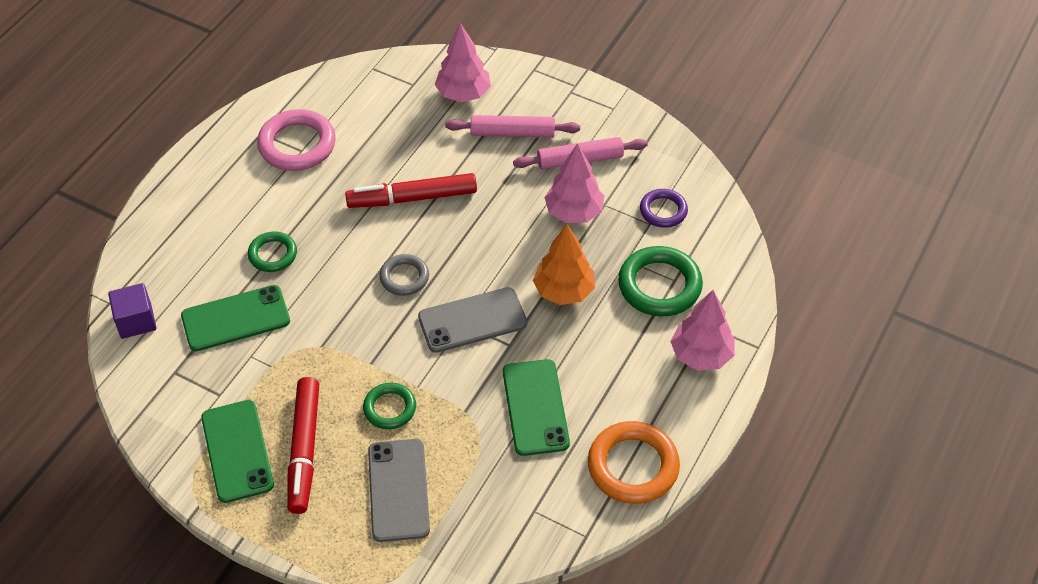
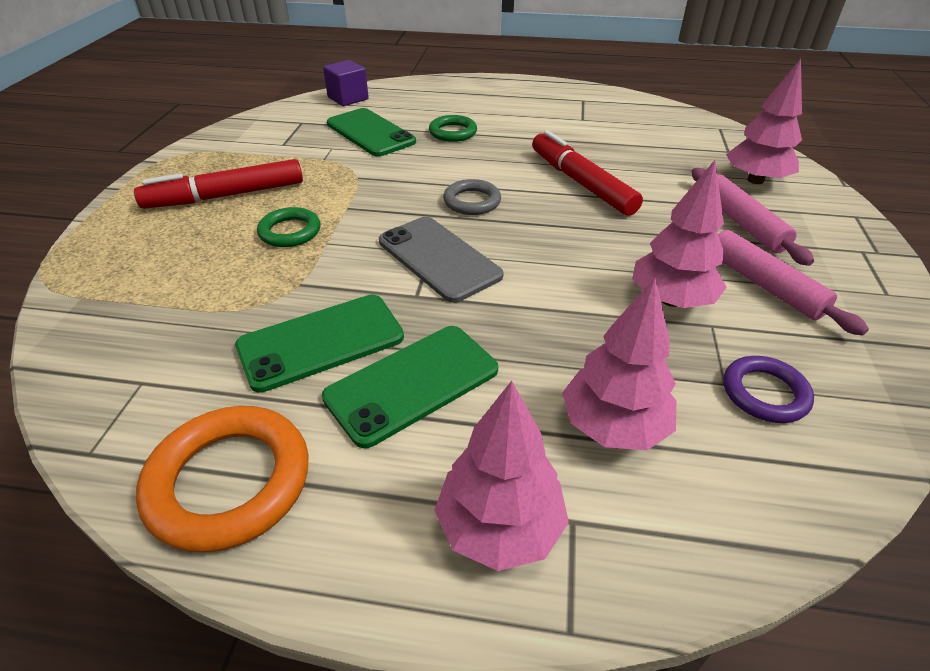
camera: 70 degrees right, 10 degrees down
green phone [201,400,274,503] -> green phone moved to [322,326,498,448]
pink ring [257,109,336,171] -> none
grey phone [368,439,430,542] -> none
orange tree [533,224,595,305] -> none
green ring [618,246,703,316] -> pink tree [562,278,676,450]

